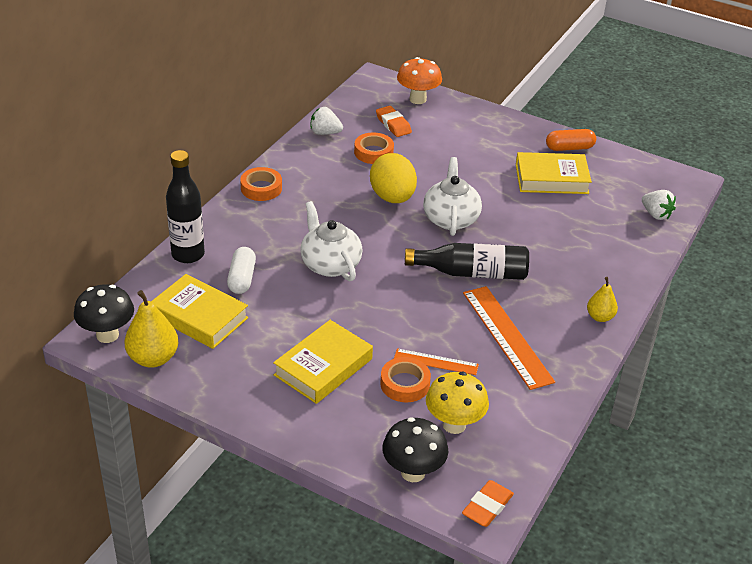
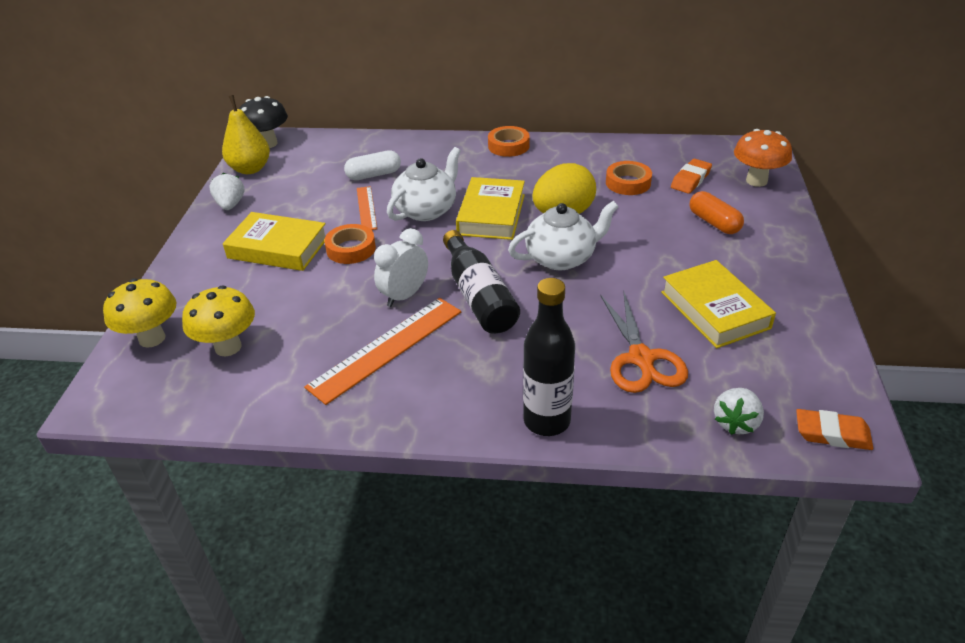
camera: 70 degrees right, 0 degrees up
yellow book [151,274,248,349] -> yellow book moved to [456,177,525,240]
black bottle [166,150,205,263] -> black bottle moved to [523,278,575,436]
white strawberry [311,107,343,135] -> white strawberry moved to [210,173,244,210]
orange tape [380,357,431,402] -> orange tape moved to [324,224,376,264]
black mushroom [382,417,448,482] -> yellow mushroom [103,279,176,348]
orange ruler [394,348,479,375] -> orange ruler moved to [357,186,377,230]
orange eraser [462,480,514,527] -> orange eraser moved to [796,409,873,450]
orange capsule [546,129,596,151] -> orange capsule moved to [690,191,744,234]
yellow pear [587,277,618,322] -> none
none -> white clock [374,228,428,307]
none -> orange scissors [600,290,688,393]

